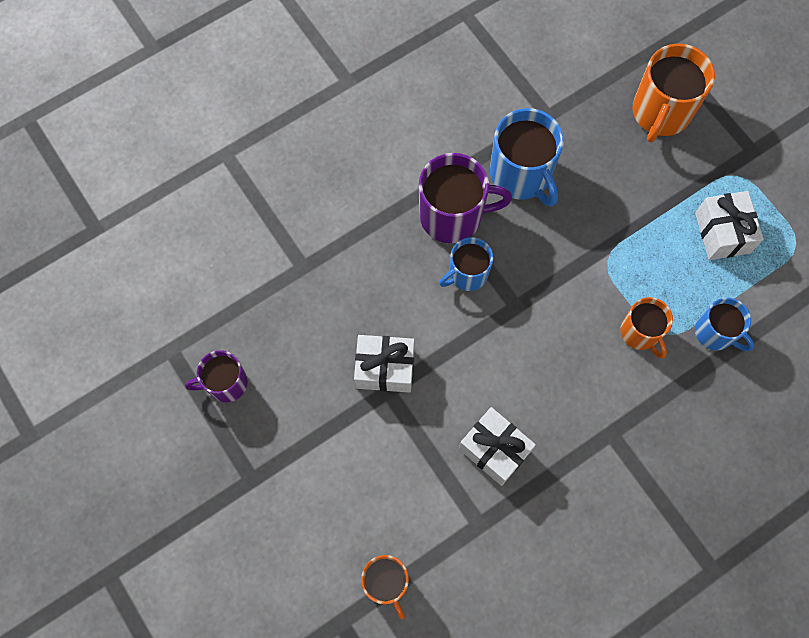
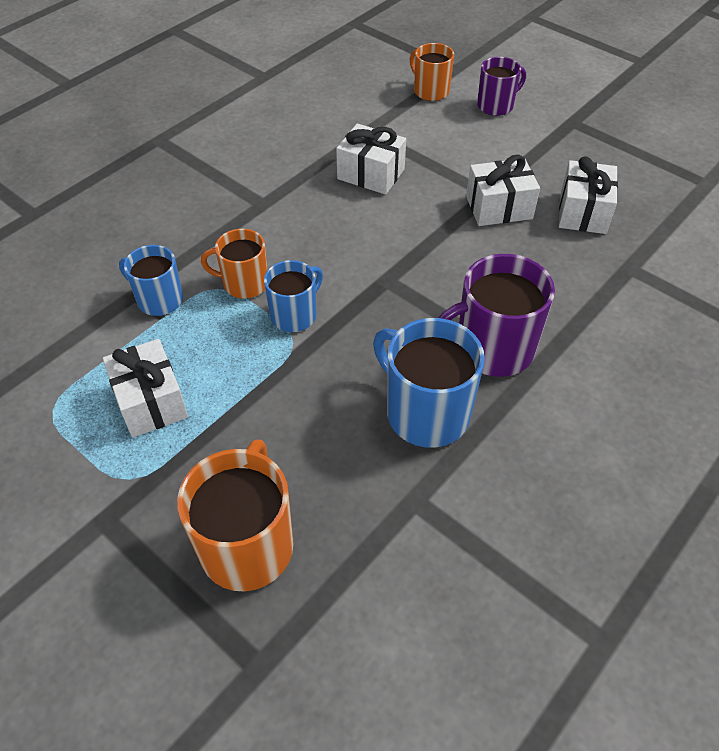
camera: 165 degrees right, 20 degrees down
purple mug [185,350,248,402] -> purple mug moved to [477,57,526,116]
blue mug [439,237,493,291] -> blue mug moved to [264,260,323,332]
orange mug [620,297,673,358] -> orange mug turned 45 degrees counterclockwise [201,229,267,299]
none -> white gift [559,157,618,234]

